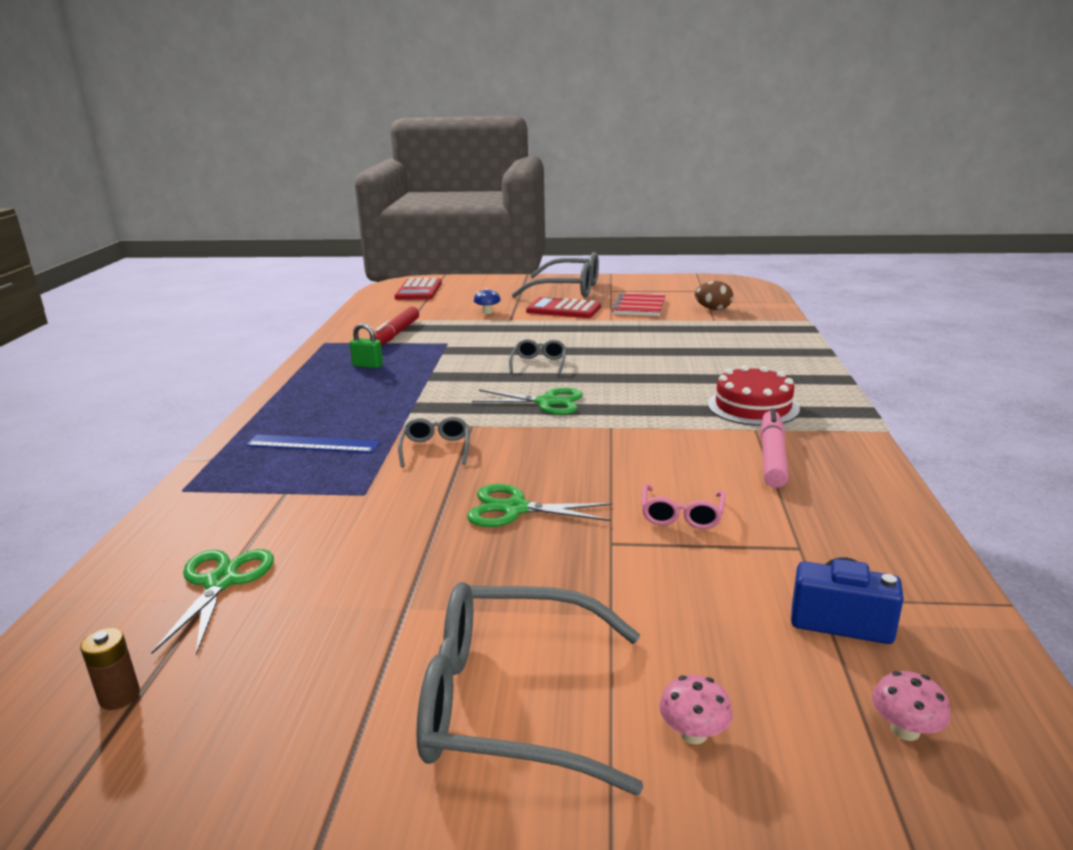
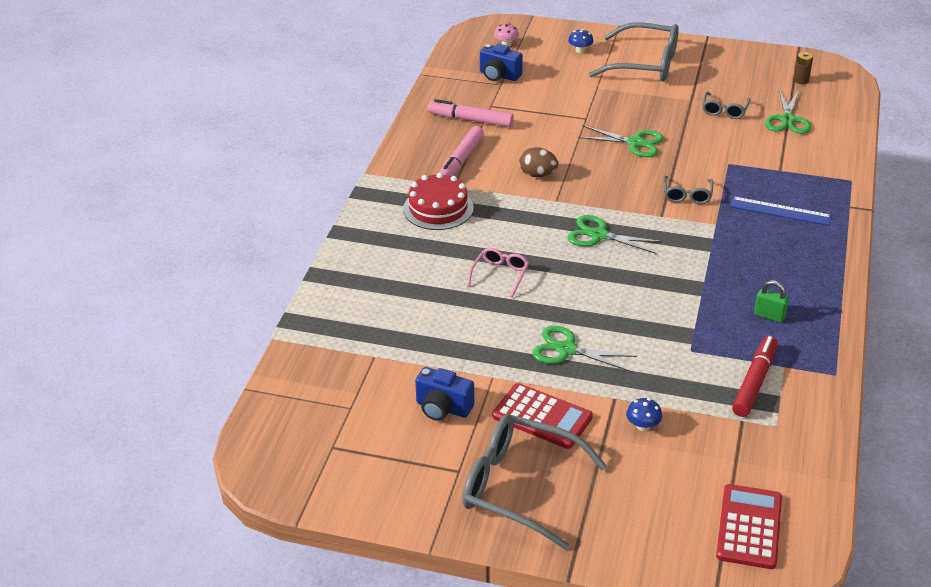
camera: 170 degrees left, 15 degrees up
grey glasses [509,339,566,375] -> grey glasses moved to [702,92,751,119]
red notebook [612,292,665,316] -> blue camera [415,367,474,421]
pink glasses [642,484,725,529] -> pink glasses moved to [467,248,529,297]
pink mushroom [659,675,733,744] -> blue mushroom [568,29,593,53]
brown egg [695,281,733,310] -> brown egg moved to [519,147,559,177]
none -> pink marker [428,99,514,127]
none -> green scissors [532,326,637,371]

